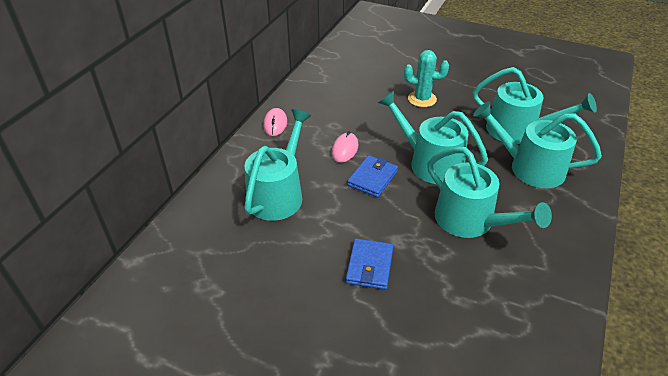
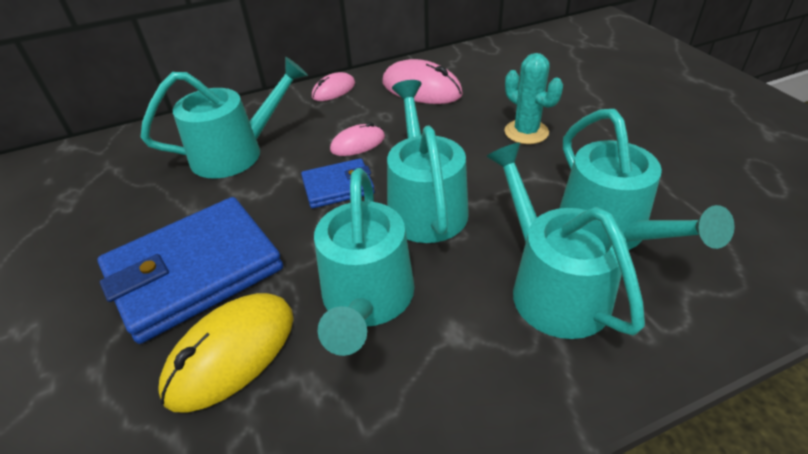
camera: 45 degrees right, 0 degrees up
blue wallet [346,238,394,290] -> blue wallet [98,197,283,344], size x1.95
none -> yellow mouse [158,293,293,413]
none -> pink mouse [382,59,463,104]

